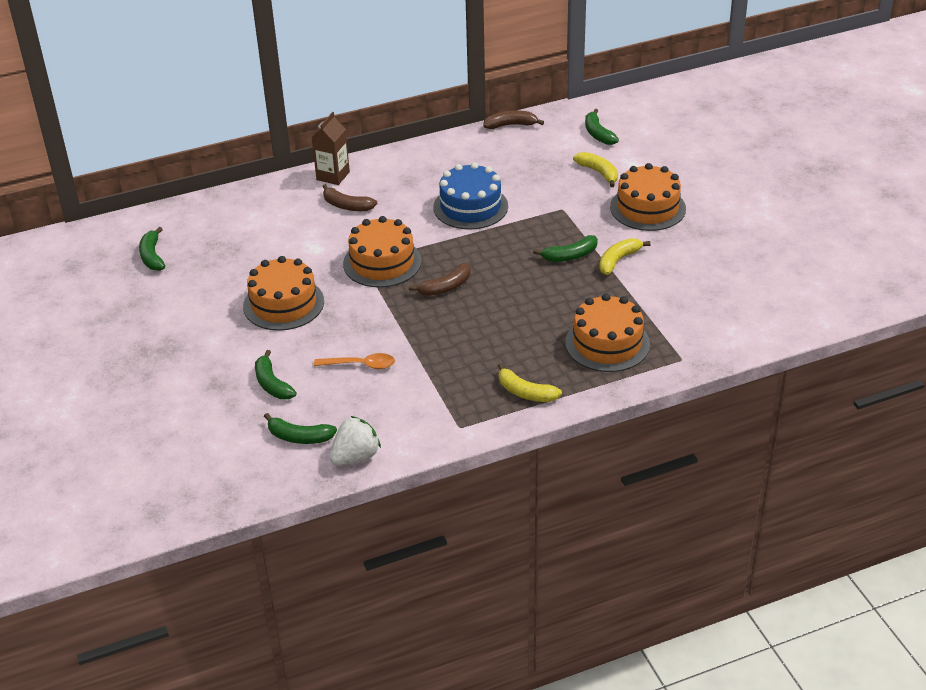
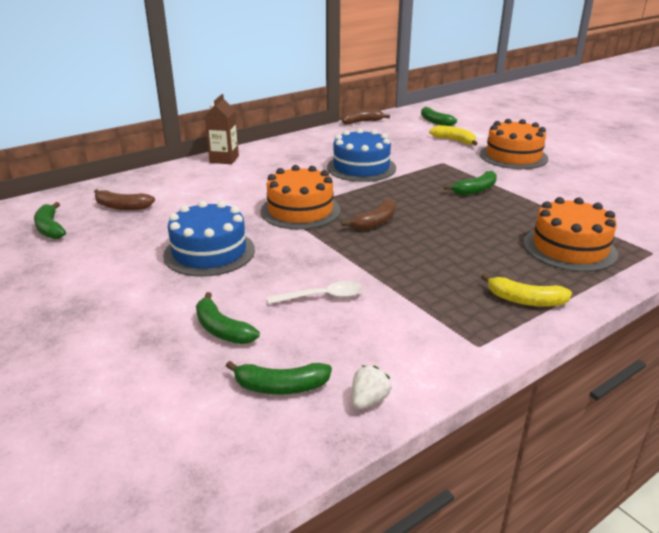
camera: 15 degrees left, 10 degrees down
orange cake [243,256,324,331] -> blue cake [163,201,255,277]
orange spoon [314,353,395,369] -> white spoon [267,281,363,304]
brown banana [322,184,377,211] -> brown banana moved to [94,189,155,210]
white strawberry [330,416,381,465] -> white strawberry [352,365,391,409], size x0.62
yellow banana [599,238,651,275] -> none

